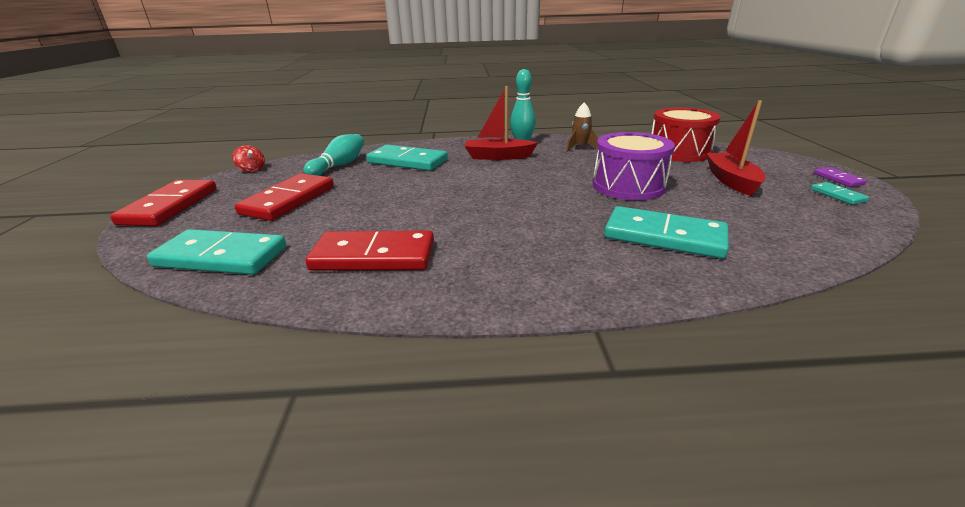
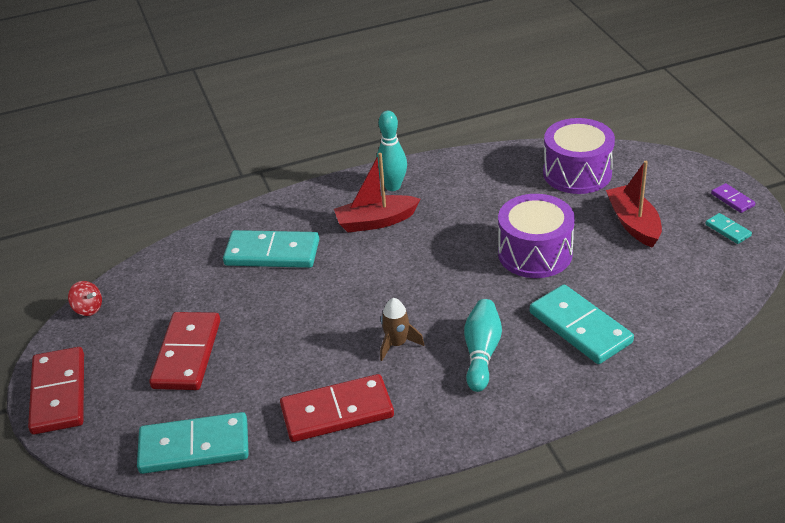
camera: 15 degrees left, 10 degrees up
turquoise bowling pin [303,134,364,176] -> turquoise bowling pin moved to [464,299,502,392]
brown rocket [566,102,598,152] -> brown rocket moved to [380,298,424,361]
turquoise domino [604,206,729,259] -> turquoise domino turned 45 degrees clockwise [530,284,634,364]
red drum [652,108,721,162] -> purple drum [543,118,615,194]

